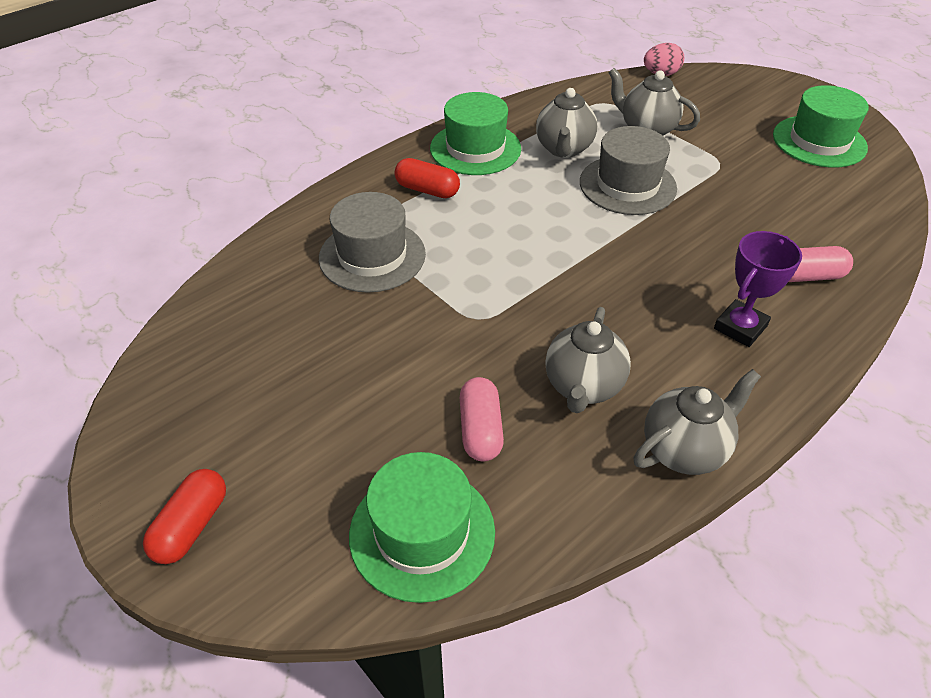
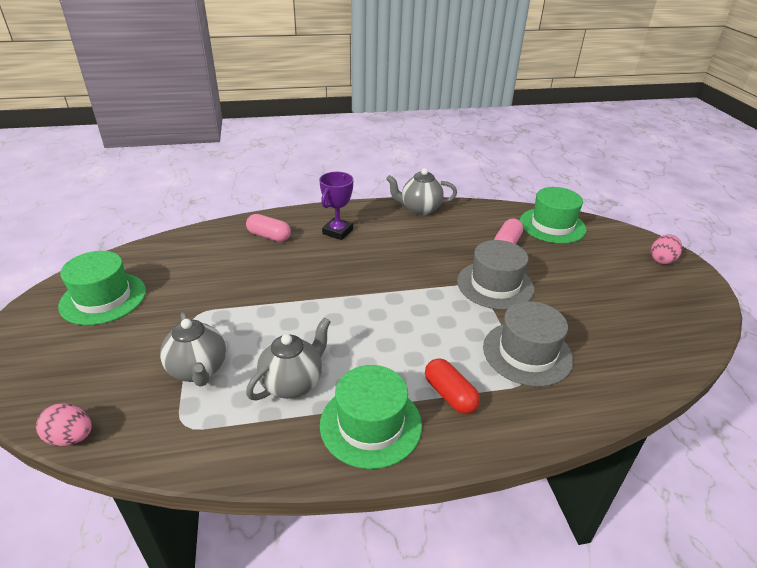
camera: 150 degrees left, 10 degrees down
red capsule [143,469,226,564] -> pink egg [651,235,682,264]
grey teapot [545,307,631,413] -> none
grey hat [580,126,677,215] -> grey hat moved to [457,240,534,310]
purple trophy [714,231,802,347] -> purple trophy turned 45 degrees counterclockwise [319,172,353,240]

